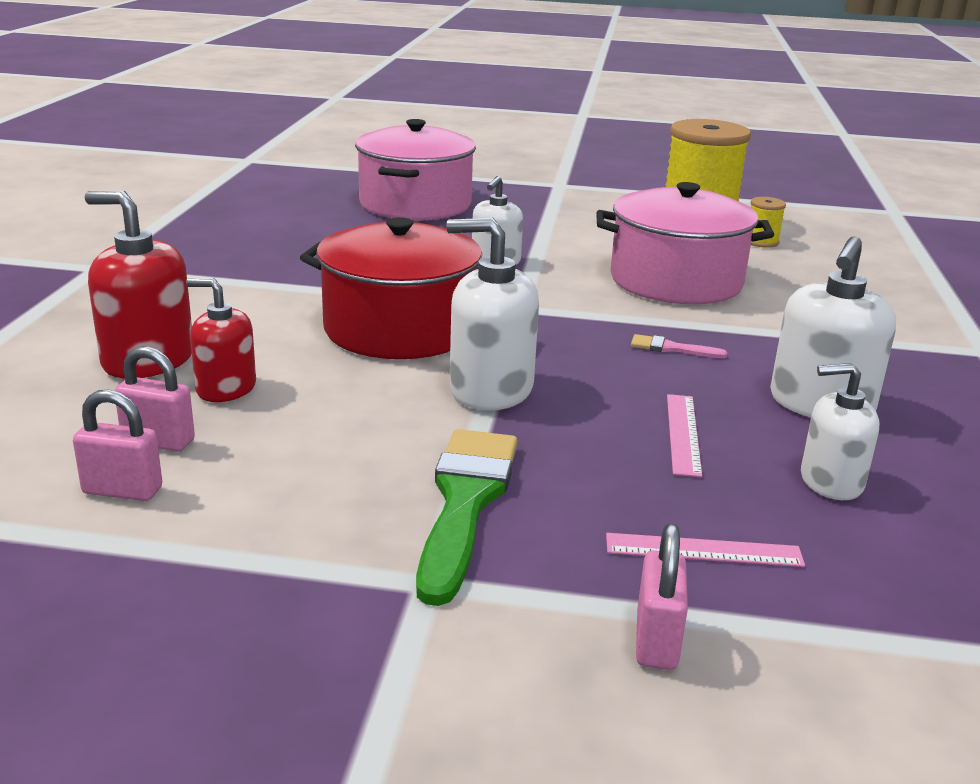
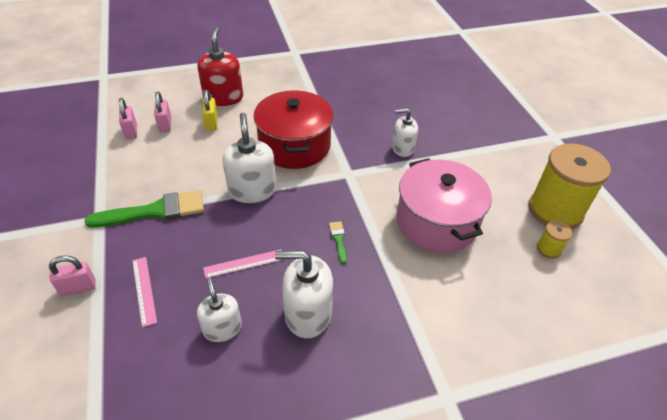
camera: 65 degrees right, 20 degrees up
red soap dispenser [186,278,256,402] -> yellow padlock [202,90,218,130]
pink pot [355,119,476,220] -> none
pink brush [631,334,727,358] -> green brush [329,221,347,264]

